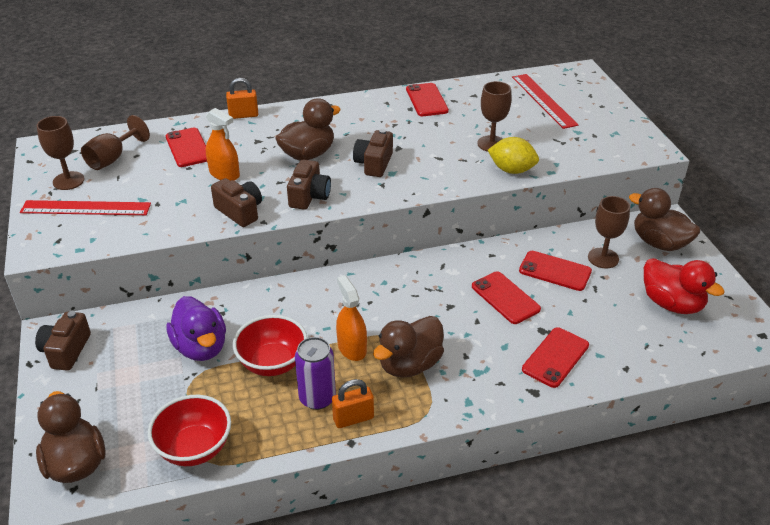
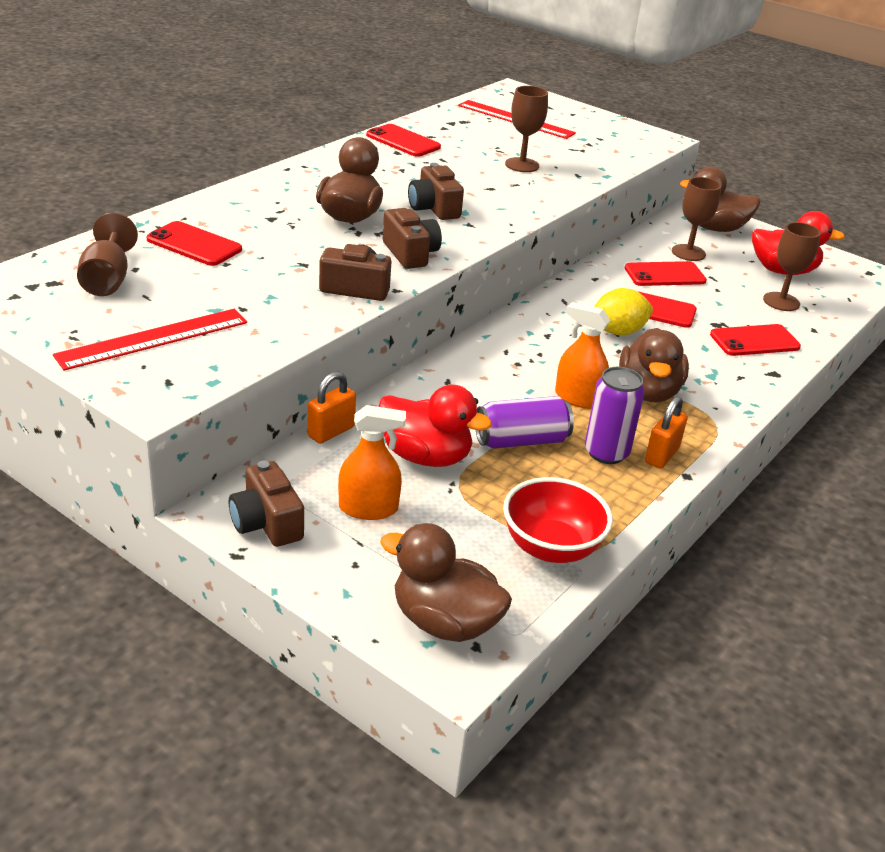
camera: 40 degrees left, 5 degrees down
brown goblet [37,116,84,190] -> brown goblet moved to [763,222,821,311]
purple duck [166,296,226,361] -> red duck [378,385,492,467]
orange spray bottle [206,108,240,181] -> orange spray bottle moved to [338,405,406,520]
orange padlock [226,78,258,119] -> orange padlock moved to [308,371,356,444]
red bowl [233,315,307,376] -> purple can [476,396,574,449]
yellow lemon [488,137,539,174] -> yellow lemon moved to [594,288,653,335]
red phone [522,327,589,388] -> red phone turned 75 degrees clockwise [710,324,801,356]

